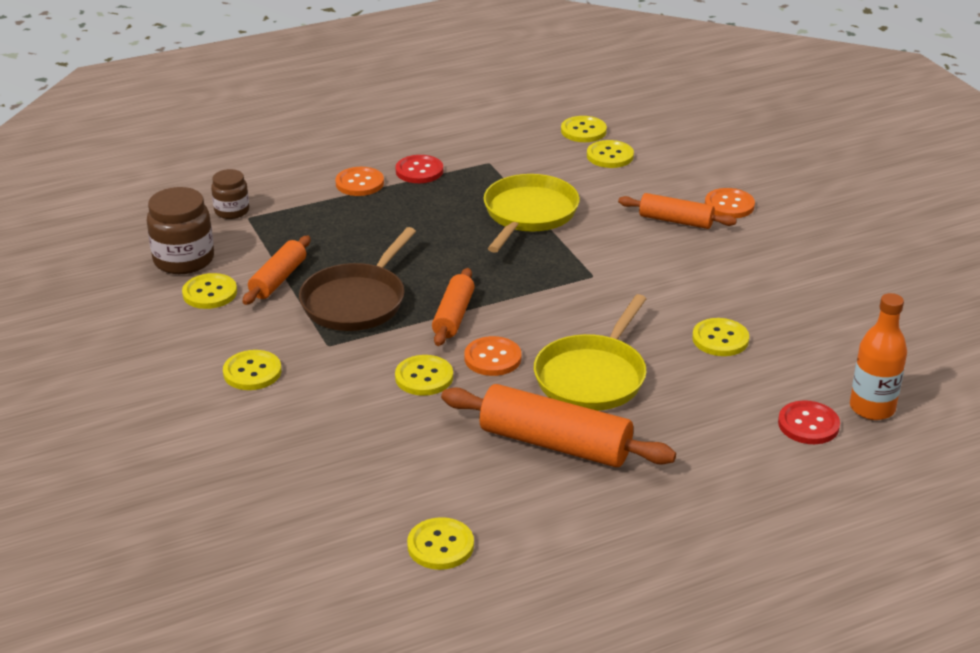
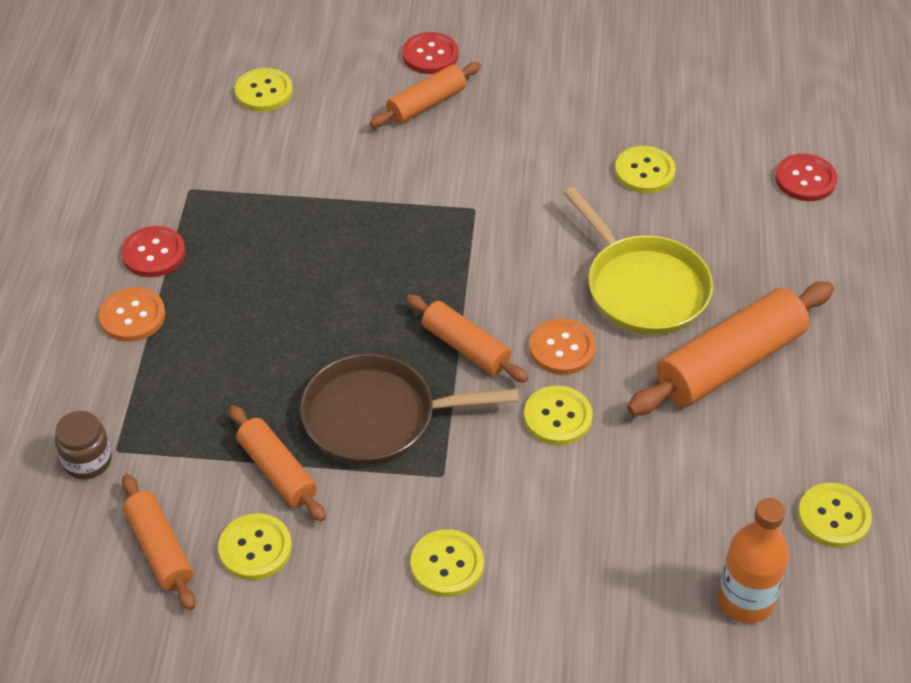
camera: 60 degrees left, 15 degrees up
brown jar [147,187,214,274] -> orange rolling pin [122,474,195,610]
brown pan [299,227,416,331] -> brown pan turned 120 degrees clockwise [300,354,519,465]
yellow pan [484,174,580,253] -> none
yellow button [561,116,607,142] -> none
orange button [705,188,755,218] -> red button [402,32,459,74]
orange bottle [850,293,907,420] -> orange bottle moved to [718,498,789,624]

